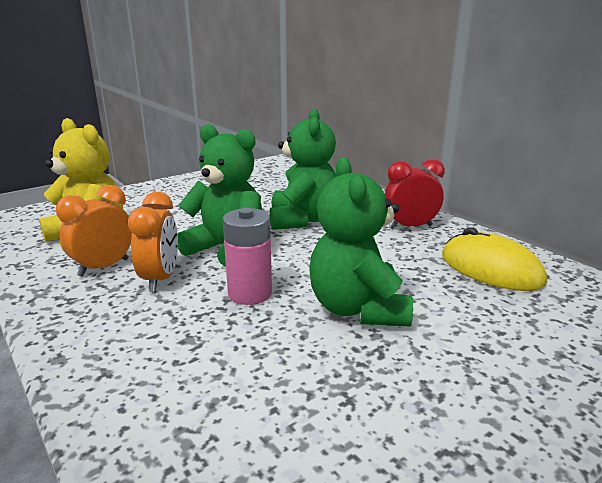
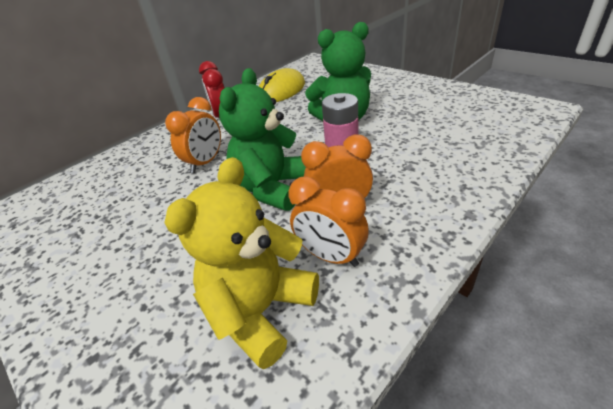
camera: 95 degrees left, 15 degrees up
green teddy bear [269,109,336,230] -> orange clock [165,97,221,173]

